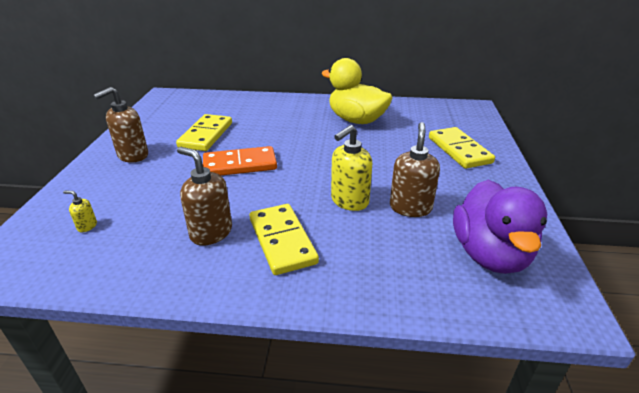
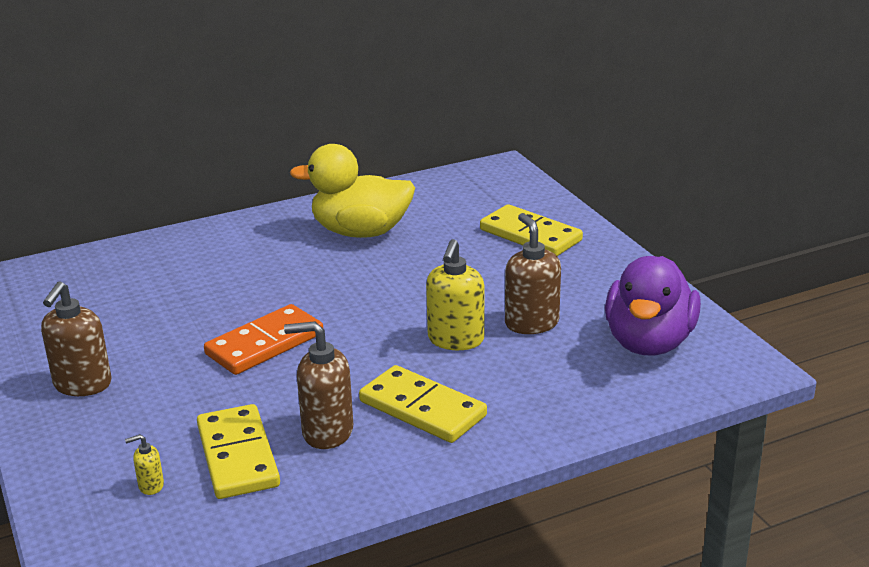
camera: 30 degrees left, 5 degrees down
yellow domino [176,114,232,151] -> yellow domino moved to [197,404,280,499]
purple duck [453,180,547,274] -> purple duck turned 45 degrees clockwise [605,256,701,356]

